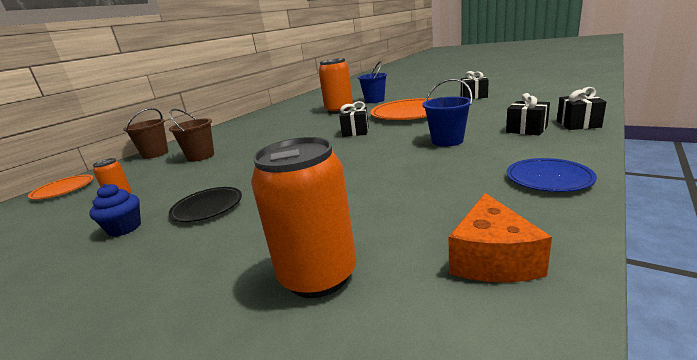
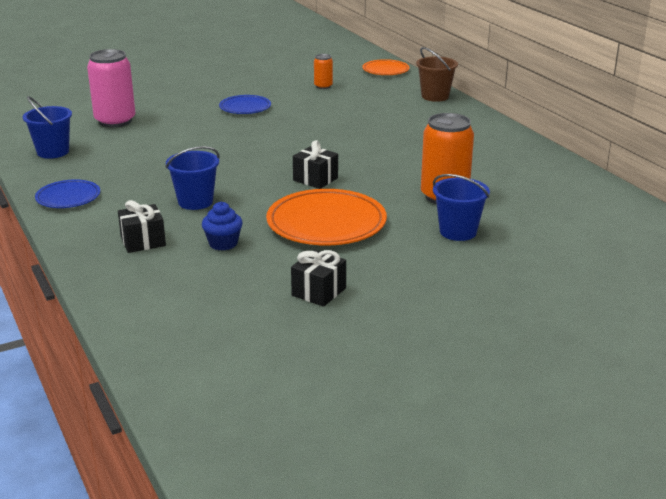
camera: 115 degrees right, 5 degrees up
blue cupcake [89,184,141,237] -> blue cupcake moved to [202,202,243,251]
brown bucket [169,109,214,162] -> none
black plate [169,187,242,222] -> blue plate [219,95,271,114]
orange can [251,137,357,298] -> pink can [87,49,136,128]
orange cheese [449,193,552,283] -> blue bucket [23,96,72,159]
black gift [557,87,606,130] -> none

